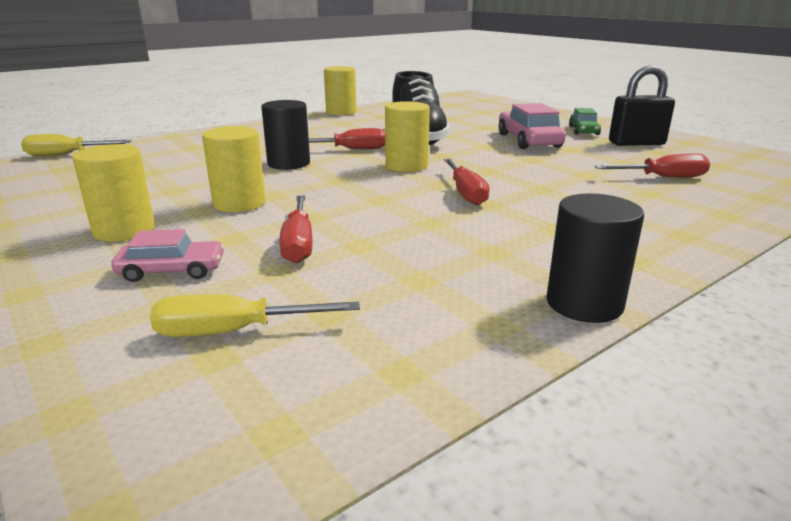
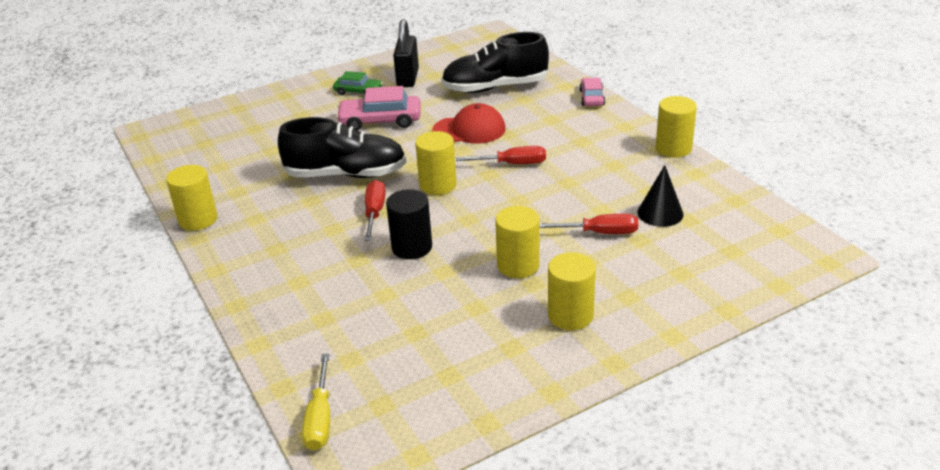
camera: 80 degrees left, 10 degrees up
pink car [111,229,225,282] -> pink car moved to [579,78,605,106]
yellow screwdriver [150,294,360,337] -> none
black cylinder [546,193,644,323] -> yellow cylinder [656,96,697,158]
red screwdriver [595,153,710,178] -> black shoe [441,32,549,93]
none -> red cap [432,103,506,144]
none -> black cone [637,165,684,227]

